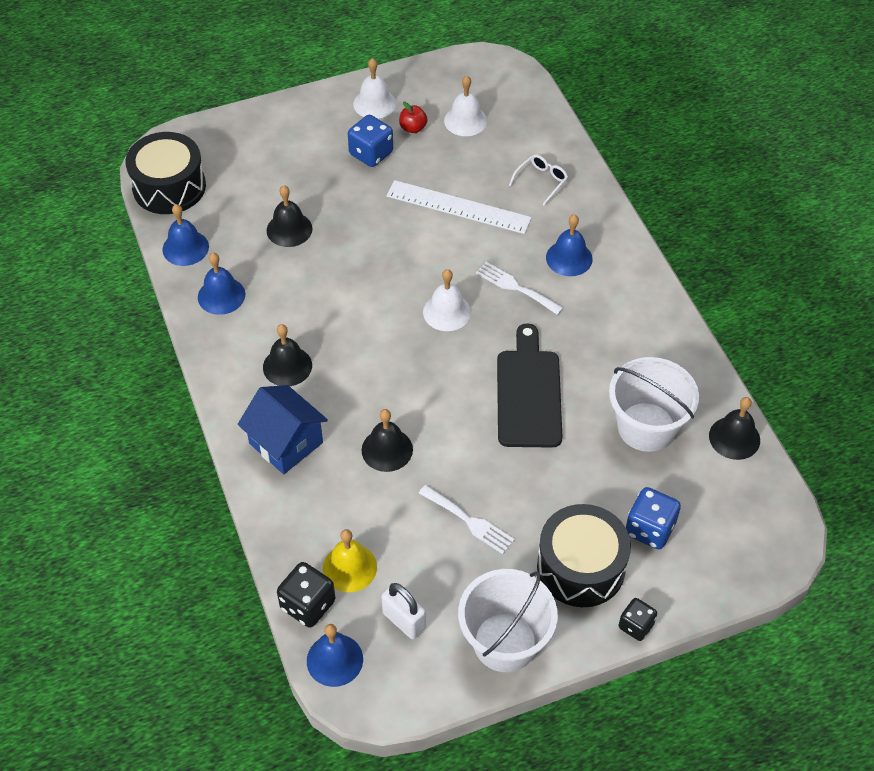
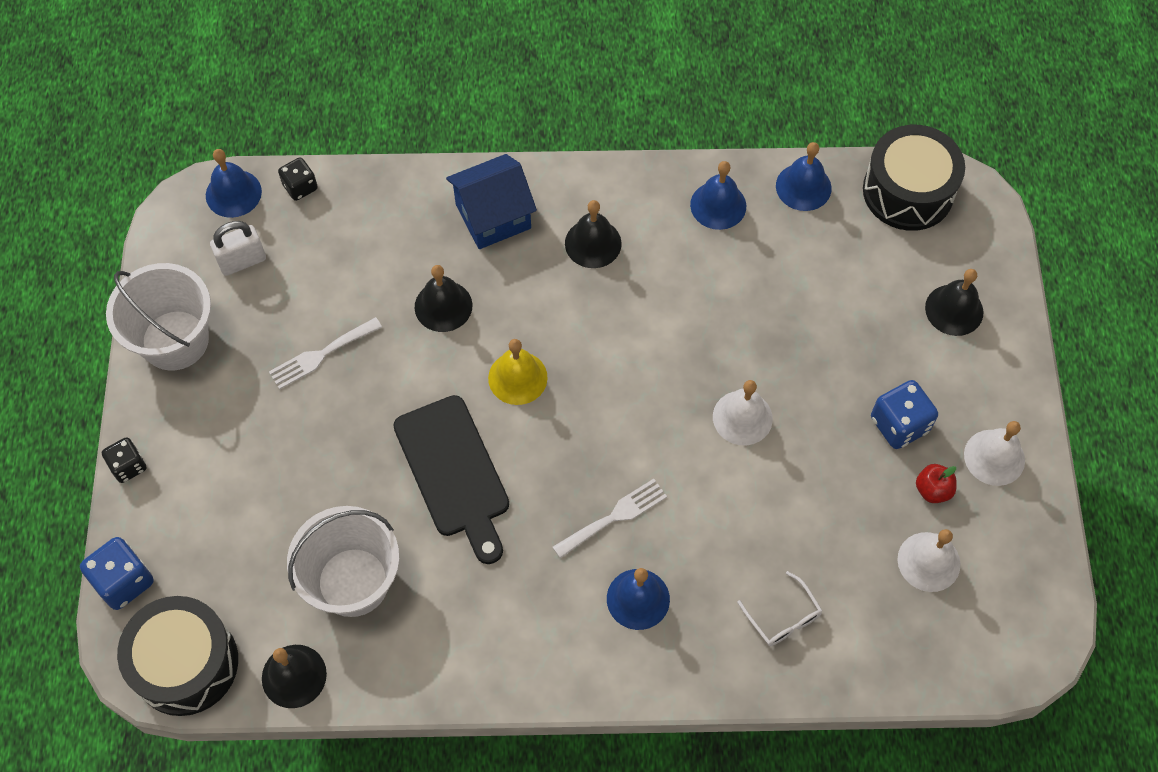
camera: 110 degrees right, 10 degrees up
black bell [267,185,313,247] -> black bell moved to [925,269,983,336]
black dice [277,562,335,628] -> black dice [278,157,318,201], size x0.65
yellow bell [323,529,377,592] -> yellow bell moved to [488,339,548,405]
white ruler [386,180,532,234] -> none
white bell [423,269,471,331] -> white bell moved to [713,380,773,445]
black cutting board [497,323,562,448] -> black cutting board turned 45 degrees clockwise [393,395,509,564]
black drum [537,504,631,607] -> black drum moved to [117,596,238,716]
blue dice [626,487,681,549] -> blue dice moved to [80,537,153,610]

